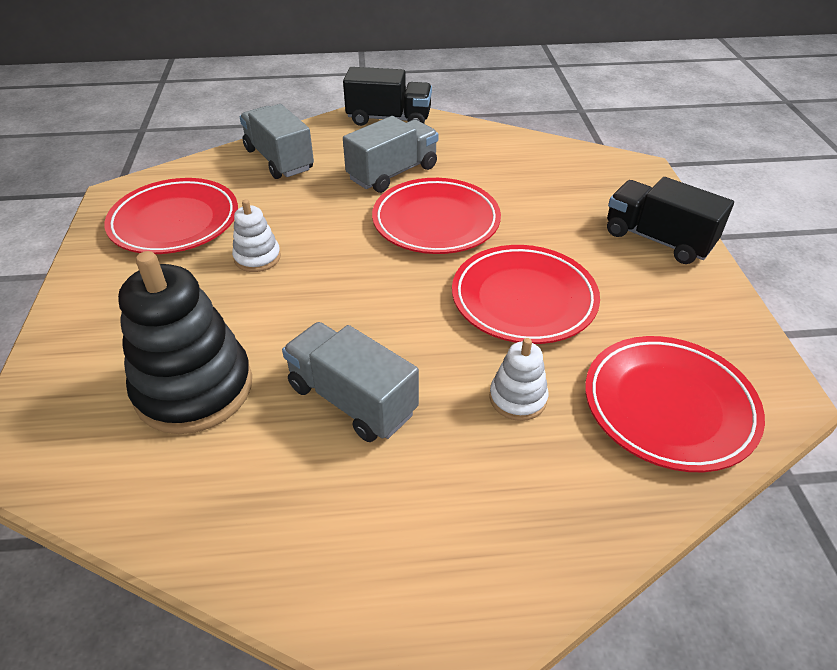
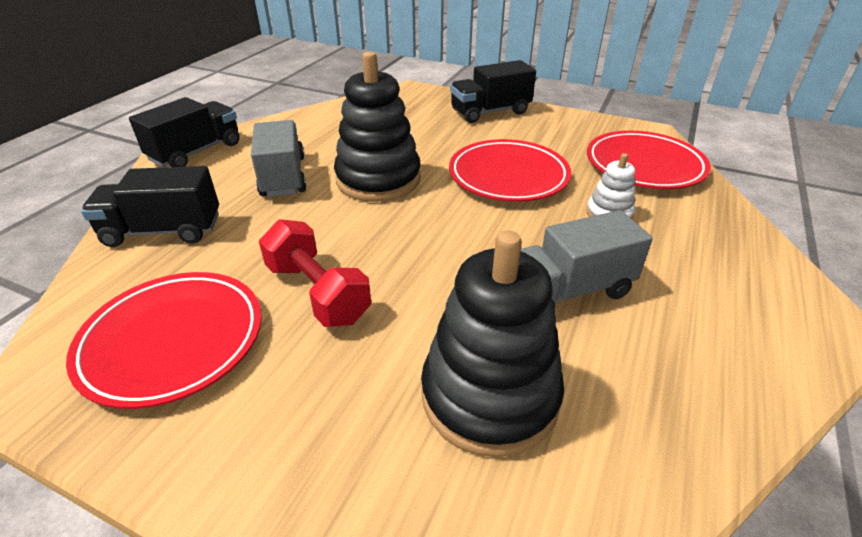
camera: 60 degrees left, 5 degrees down
white stacking toy [232,199,281,272] -> red dumbbell [259,219,371,327]
grey truck [239,104,314,179] -> black truck [81,166,219,247]
red plate [372,178,501,254] -> black stacking toy [334,51,421,202]

